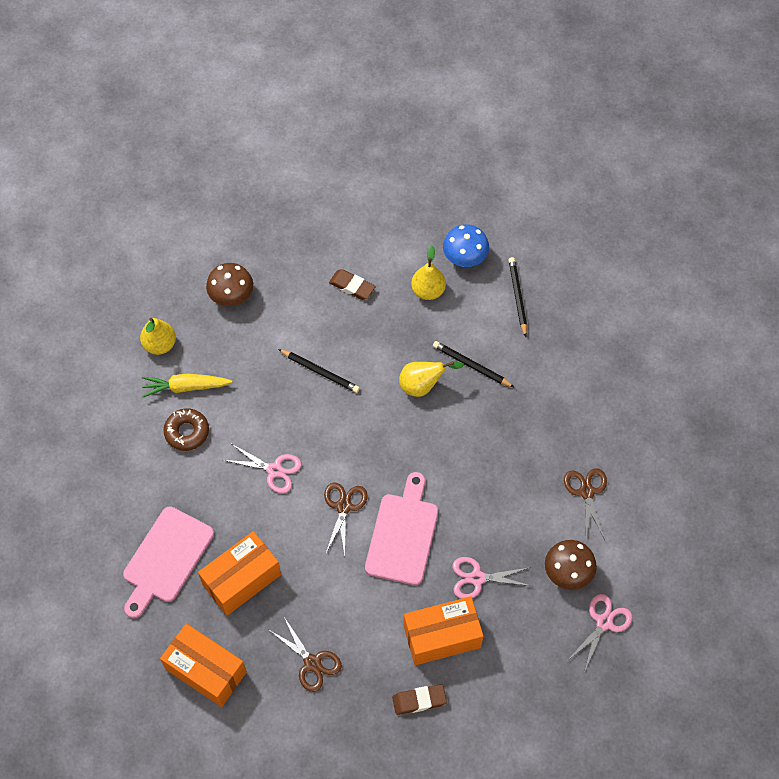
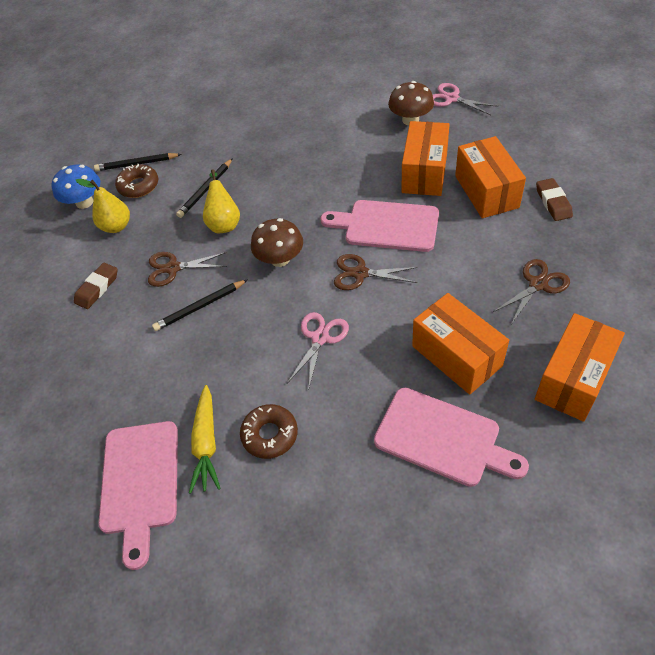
camera: 85 degrees left, 10 degrees down
yellow pear [140,318,176,355] -> pink cutting board [98,421,178,570]
brown mushroom [206,263,253,306] -> brown mushroom moved to [251,218,303,267]
black pencil [278,349,360,393] -> black pencil turned 150 degrees counterclockwise [152,279,248,331]
pink scissors [453,557,531,599] -> orange box [402,121,450,196]
brown scissors [564,468,607,540] -> brown scissors moved to [148,252,227,287]
none -> brown donut [115,164,158,198]

